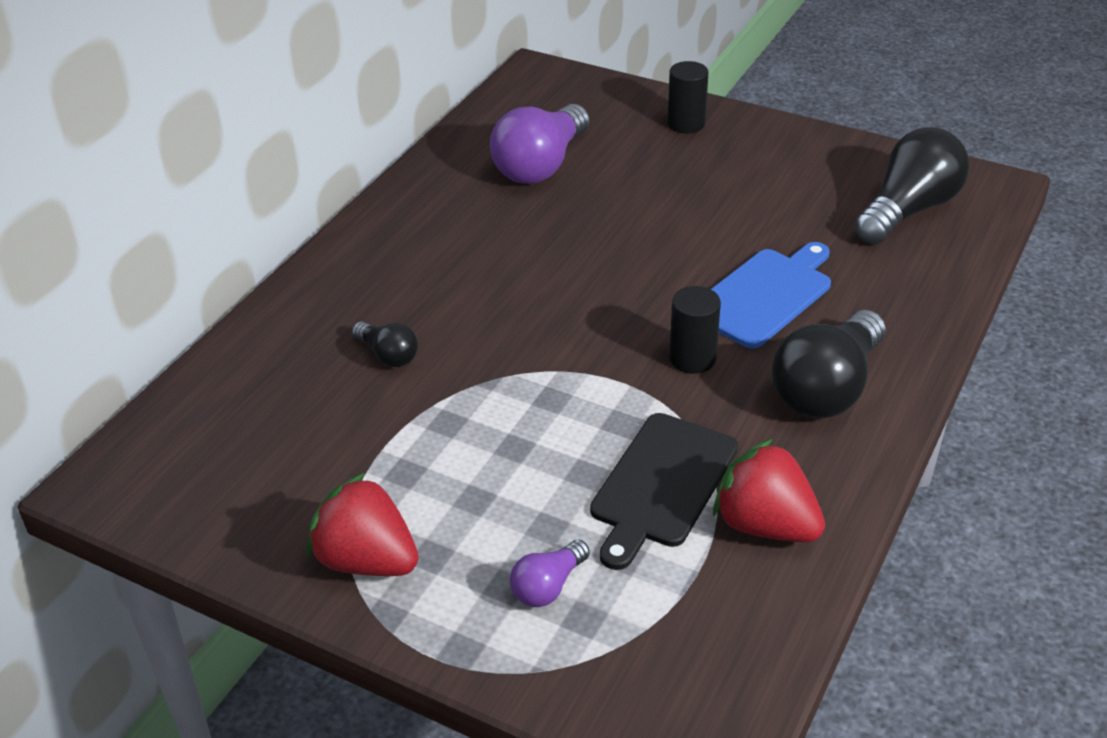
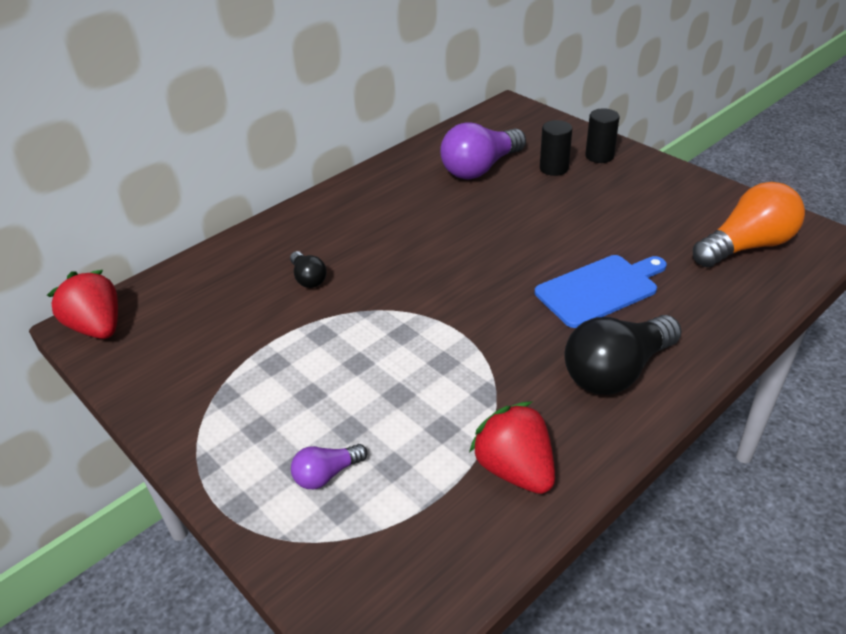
camera: 20 degrees right, 0 degrees up
red strawberry [307,472,419,576] -> red strawberry moved to [47,270,118,339]
black cutting board [590,413,738,570] -> none
black cylinder [669,286,721,374] -> black cylinder moved to [540,120,572,176]
black light bulb [854,127,969,244] -> orange light bulb [693,182,805,267]

